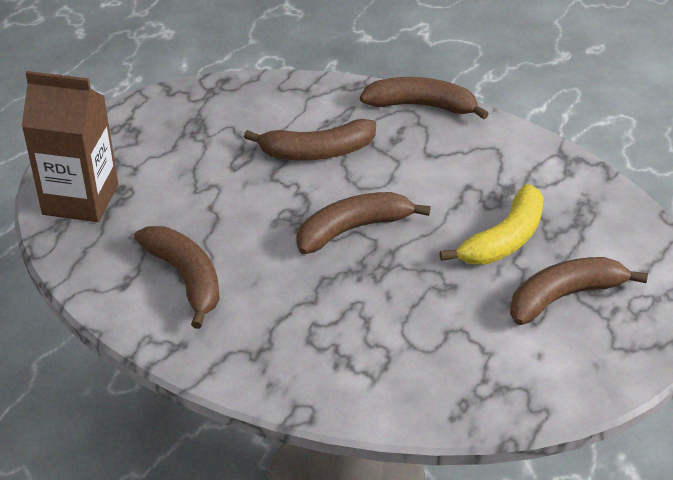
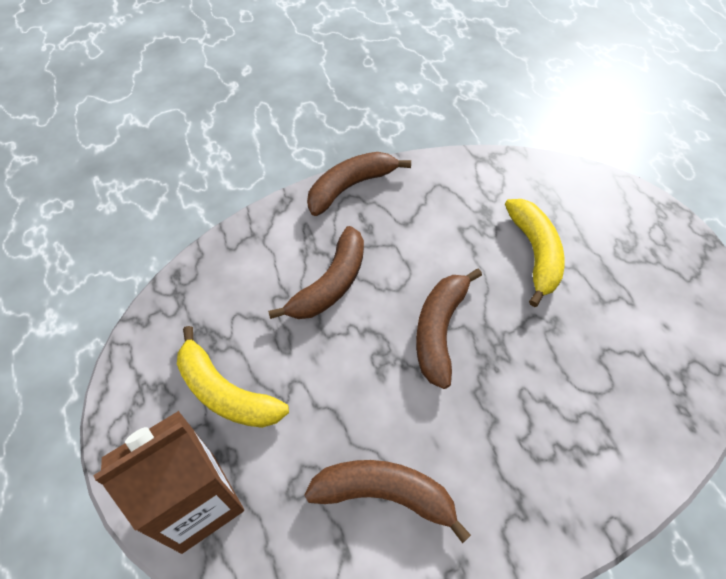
camera: 45 degrees left, 15 degrees up
brown banana [510,257,648,325] -> none
none -> yellow banana [177,326,289,428]

